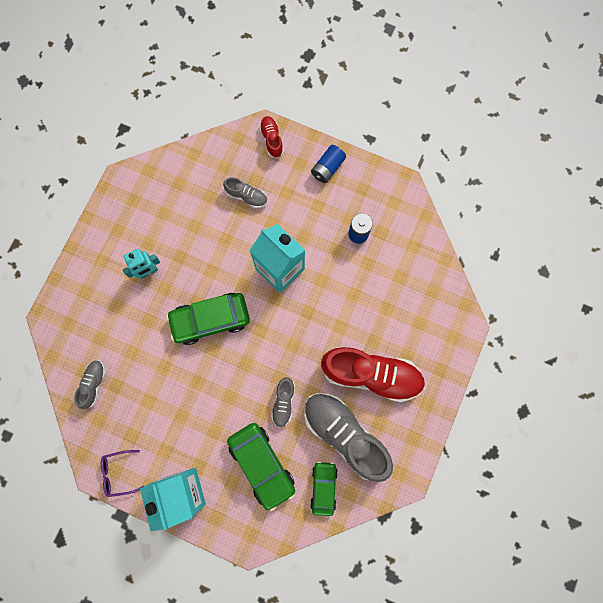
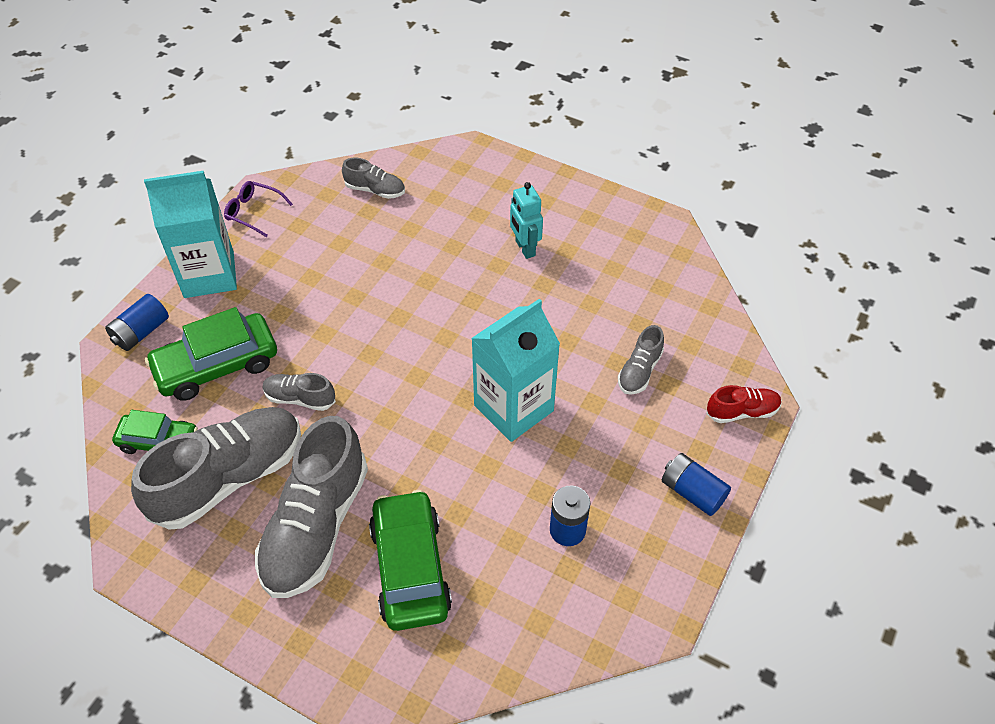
camera: 95 degrees right, 25 degrees down
purple glasses [101,450,144,497] -> purple glasses turned 60 degrees counterclockwise [224,181,293,237]
green car [166,293,250,345] -> green car moved to [369,490,452,631]
red shoe [321,347,425,402] -> grey shoe [255,416,368,598]
none -> blue battery [105,294,169,351]

